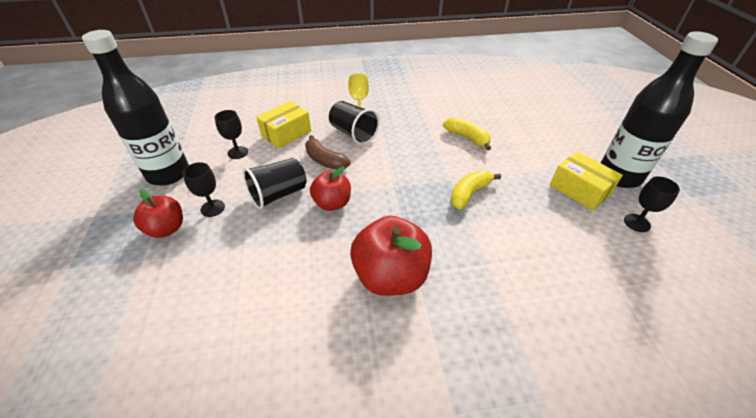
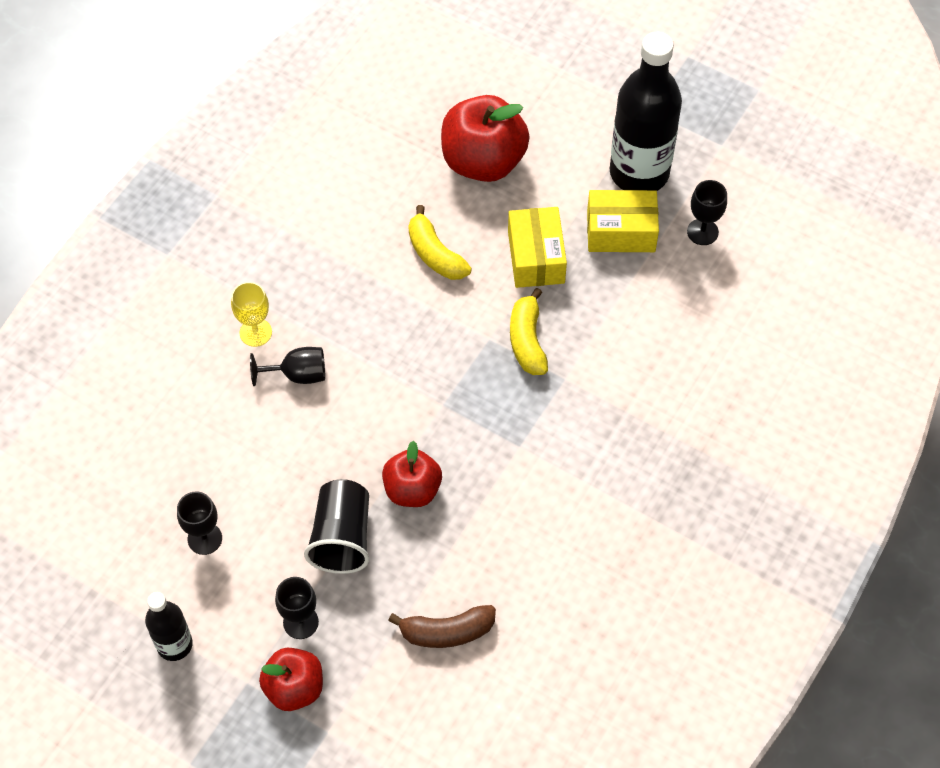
camera: 50 degrees left, 15 degrees up
black bottle [82,30,189,186] -> black bottle [145,592,193,661], size x0.52
yellow box [256,101,311,149] -> yellow box moved to [508,207,567,288]
brown banana [305,135,351,170] -> brown banana moved to [388,605,496,648]
black cup [329,101,380,145] -> black goblet [250,347,325,386]
red apple [350,216,432,296] -> red apple moved to [441,95,530,182]
yellow banana [443,117,491,150] -> yellow banana turned 120 degrees counterclockwise [408,205,472,280]

